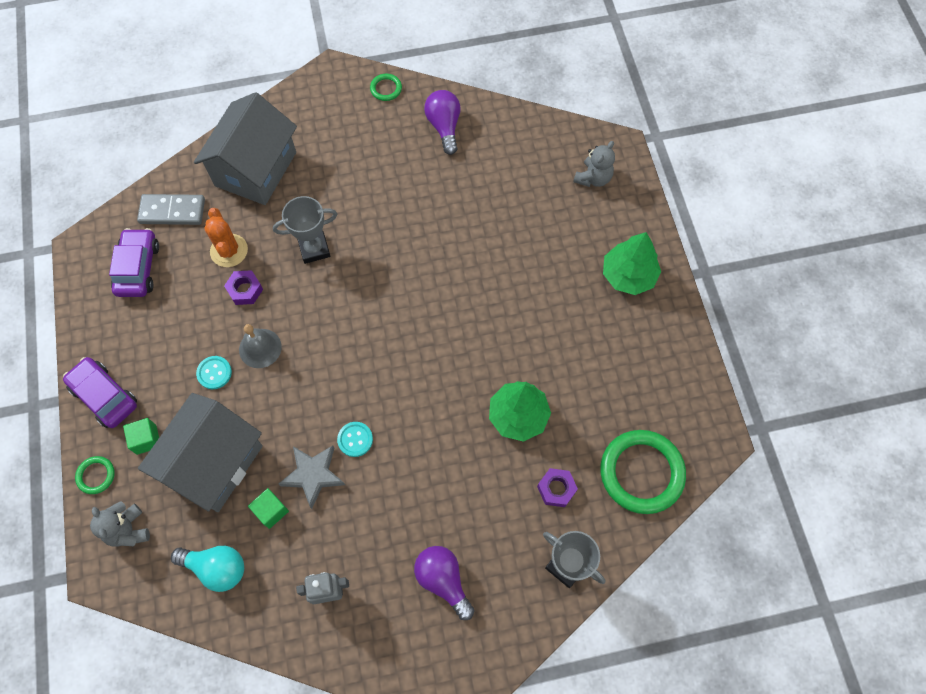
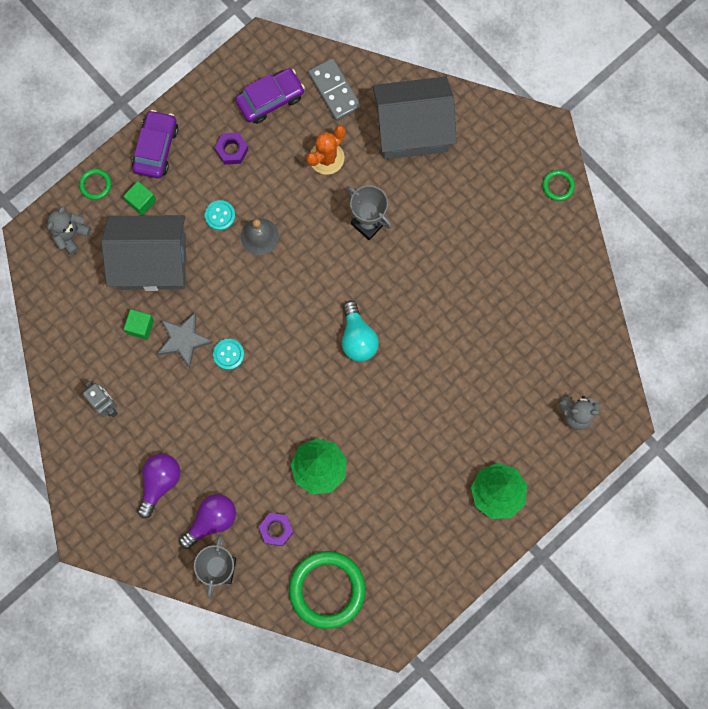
camera: 60 degrees right, 10 degrees up
turquoise light bulb [171,546,244,592] -> turquoise light bulb moved to [342,300,379,362]
purple nut [224,270,263,305] -> purple nut moved to [215,133,249,165]
purple light bulb [424,90,461,155] -> purple light bulb moved to [179,494,236,549]

